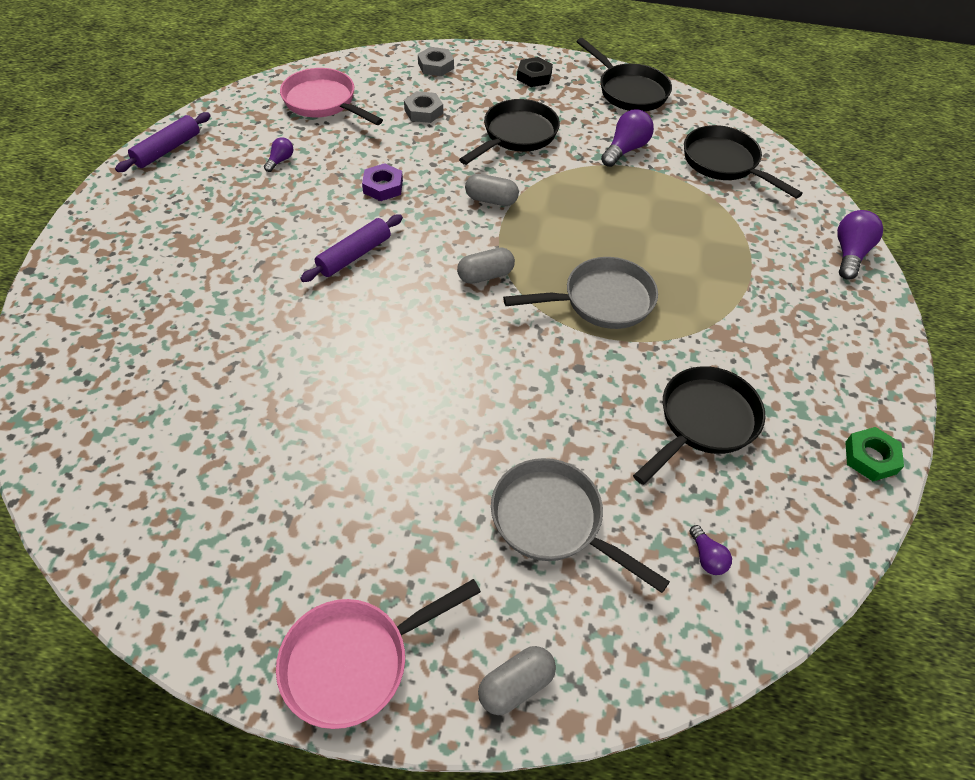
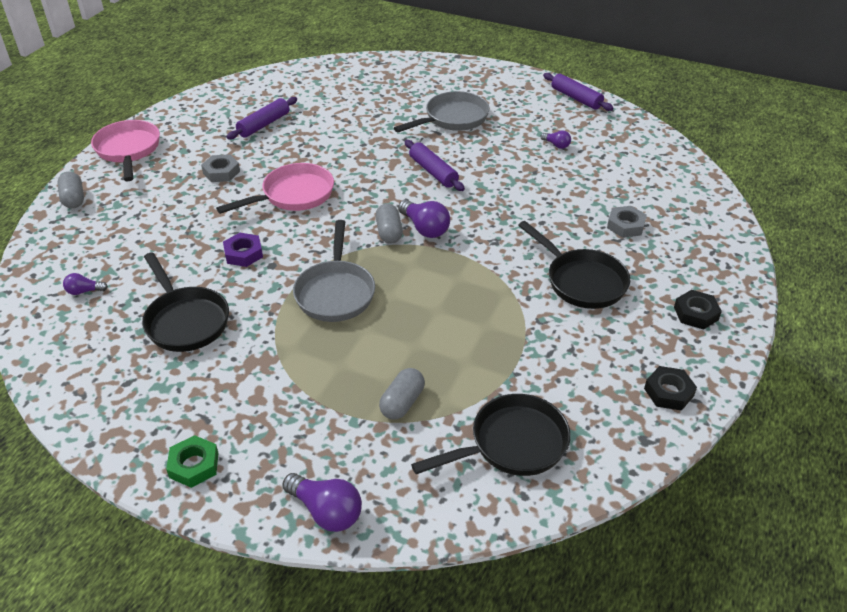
camera: 105 degrees right, 10 degrees down
pink pan [280,68,383,125] -> pink pan moved to [216,163,334,214]
purple nut [362,163,403,201] -> purple nut moved to [223,233,263,267]
grey nut [418,47,454,76] -> grey nut moved to [201,154,240,182]
grey capsule [465,174,519,206] -> grey capsule moved to [379,368,425,419]
grey pan [491,458,670,593] -> grey pan moved to [394,91,490,132]
black pan [576,38,672,111] -> black nut [644,366,697,411]
purple light bulb [601,109,654,167] -> purple light bulb moved to [398,200,450,238]
green nut [845,427,904,481] -> green nut moved to [166,435,219,488]
none -> purple rolling pin [227,97,297,140]

